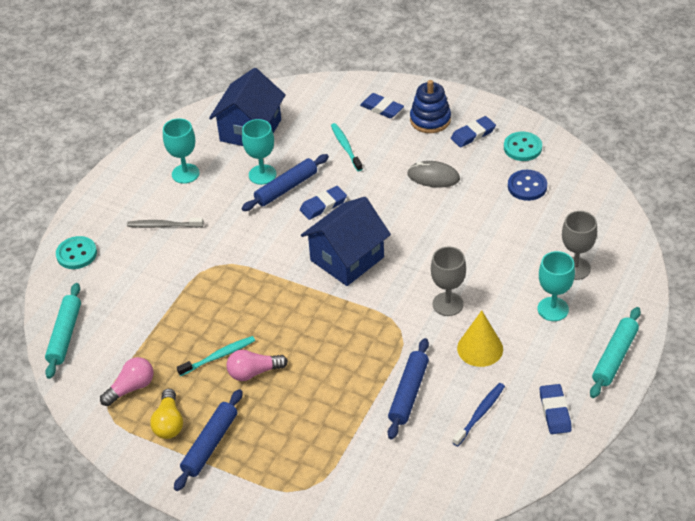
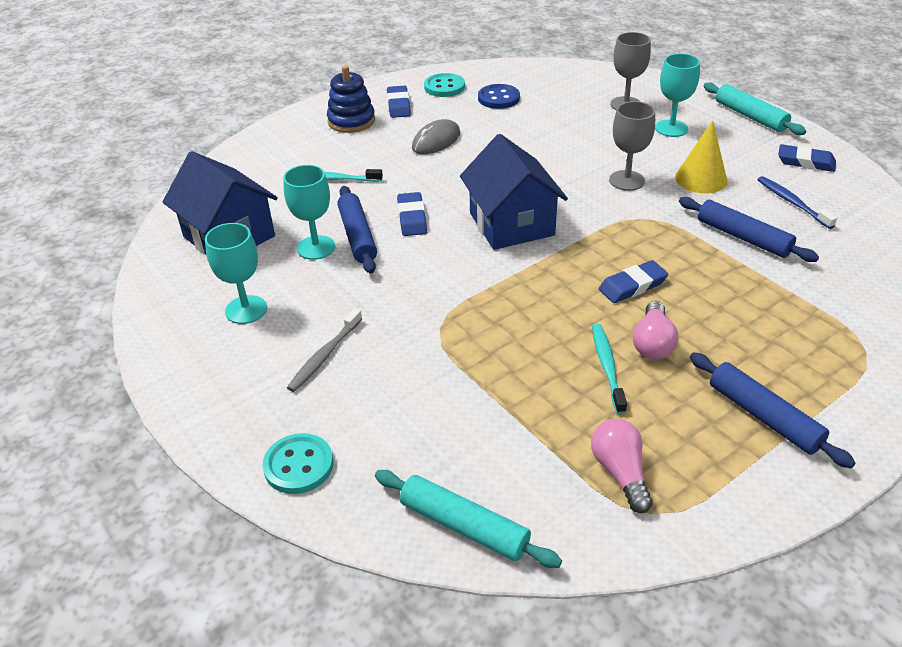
camera: 65 degrees left, 5 degrees down
yellow light bulb [150,389,183,439] -> none
blue eraser [360,93,404,118] -> blue eraser moved to [599,260,668,303]

